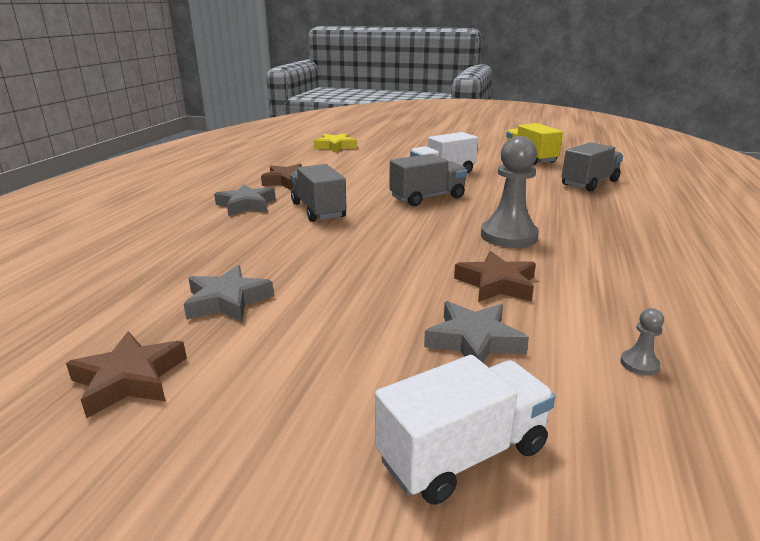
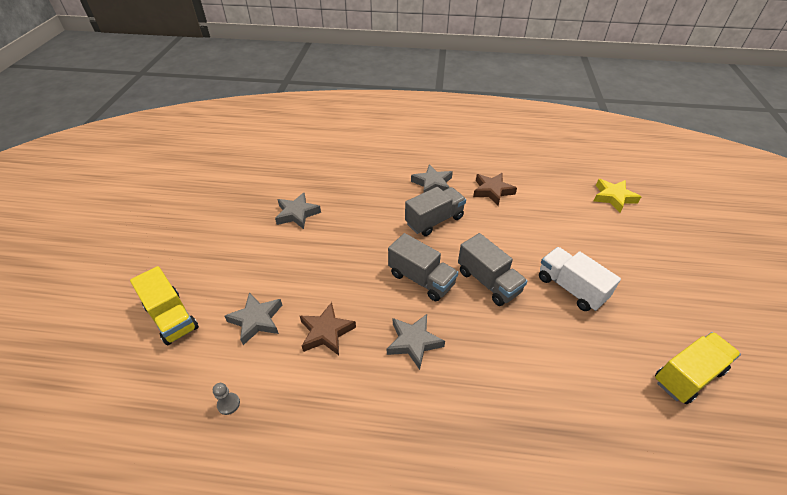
camera: 80 degrees right, 20 degrees up
brown star [66,331,187,418] -> none
white truck [375,355,555,505] -> yellow truck [130,266,199,345]
grey pawn [481,136,539,248] -> grey star [387,314,445,370]
grey truck [561,142,623,191] -> grey truck moved to [388,233,458,301]

